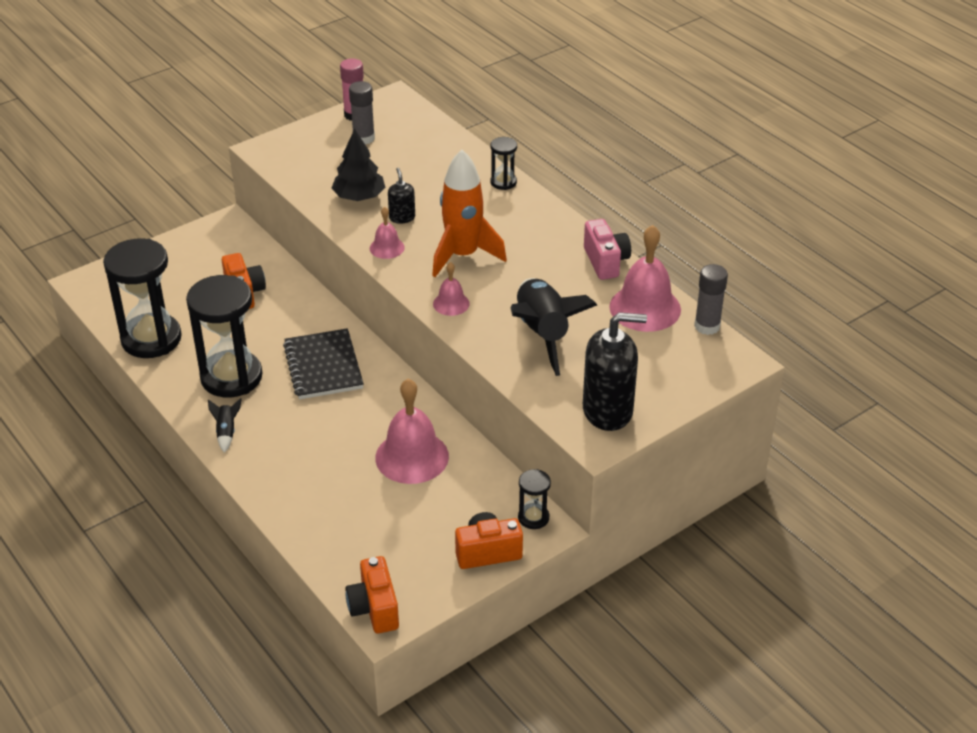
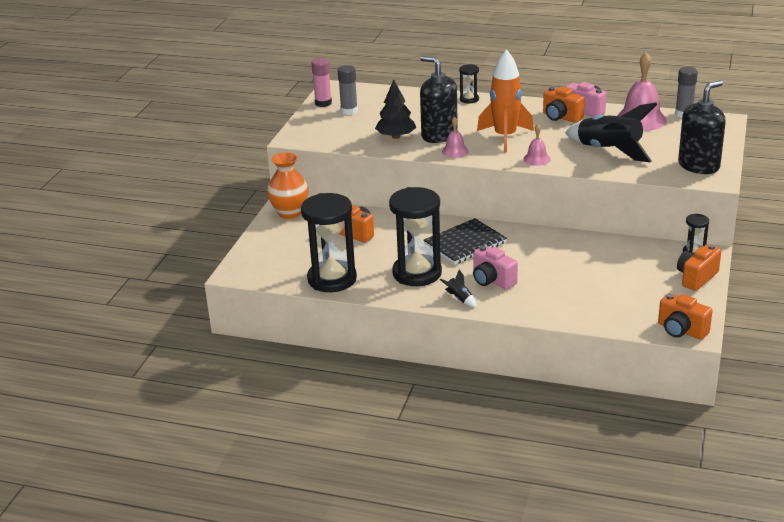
camera: 35 degrees left, 10 degrees down
black notebook [283,328,364,399] -> black notebook turned 75 degrees counterclockwise [423,218,507,264]
pink bell [375,379,449,484] -> none
black soap dispenser [388,168,415,224] -> black soap dispenser [420,56,458,143], size x2.05
none -> orange vase [267,152,309,219]
none -> pink camera [473,246,518,290]
none -> orange camera [543,87,585,123]

